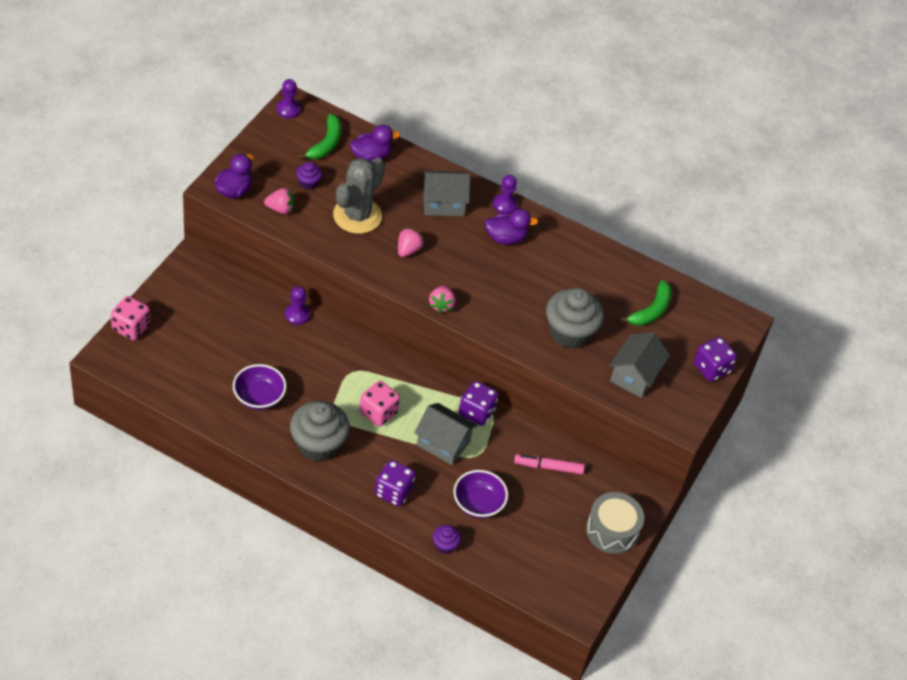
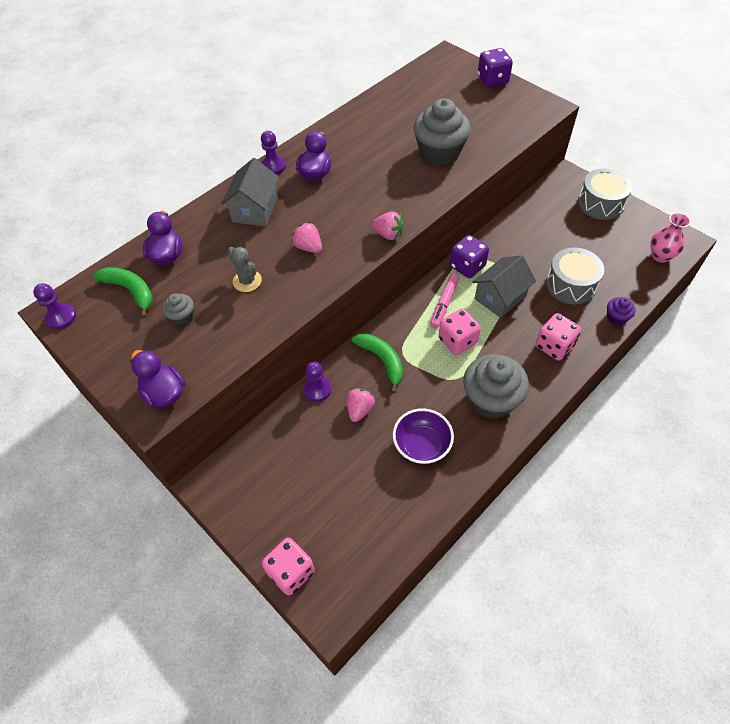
camera: 65 degrees left, 5 degrees up
pink strawberry [264,188,294,214] -> pink strawberry moved to [347,388,375,422]
purple cupcake [296,162,322,190] -> grey cupcake [162,293,194,326]
grey cactus [333,157,385,234] -> grey cactus [227,247,262,292], size x0.52
purple dice [375,460,416,506] -> pink dice [536,313,581,360]
purple bowl [453,470,508,518] -> grey drum [546,247,604,304]
pink marker [514,454,585,474] -> pink marker moved to [430,273,459,328]
grey house [609,332,670,398] -> none
green banana [618,280,672,326] -> green banana moved to [352,333,403,394]
none -> pink vase [650,213,691,263]

